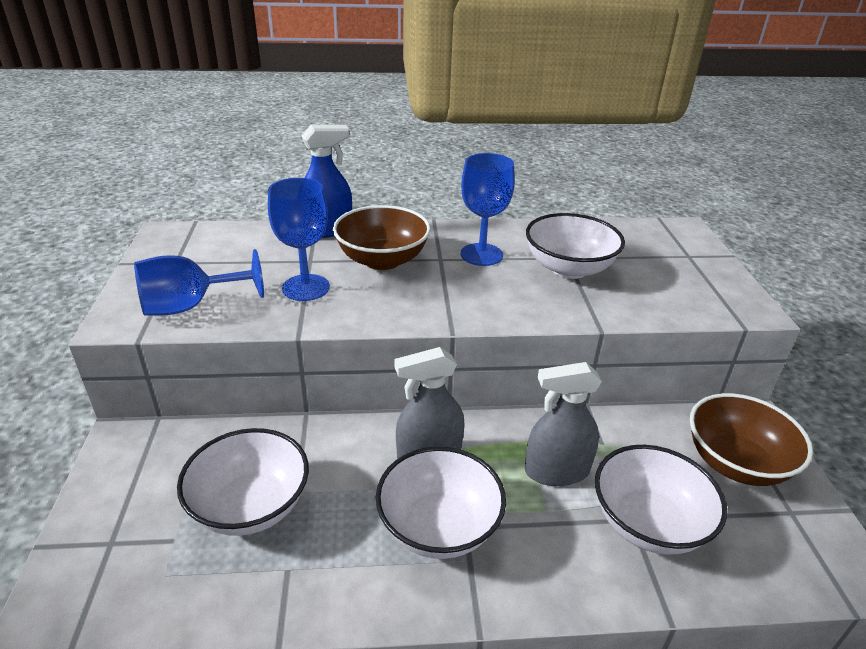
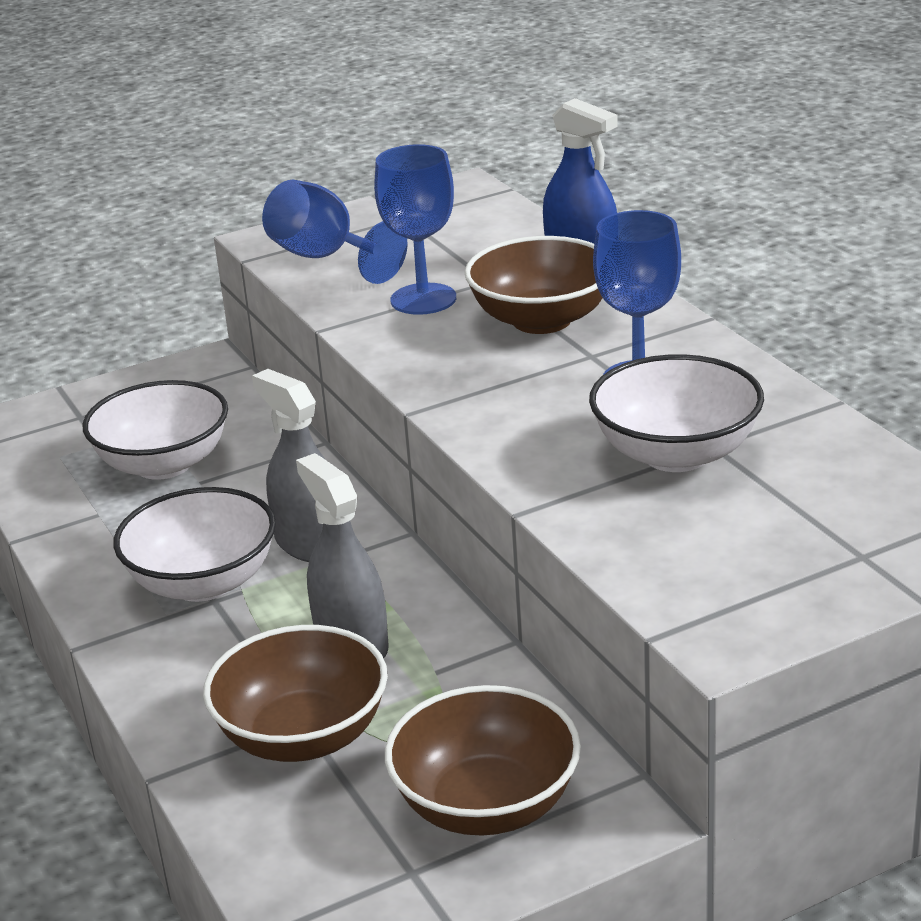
camera: 70 degrees right, 5 degrees down
white bowl [595,445,727,555] -> brown bowl [203,625,388,762]

